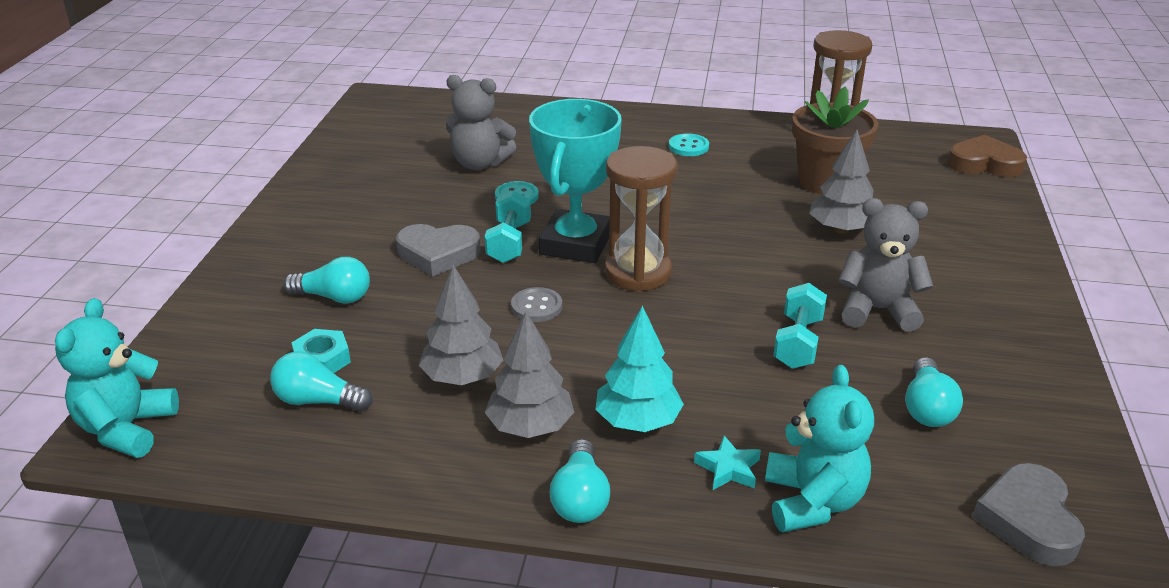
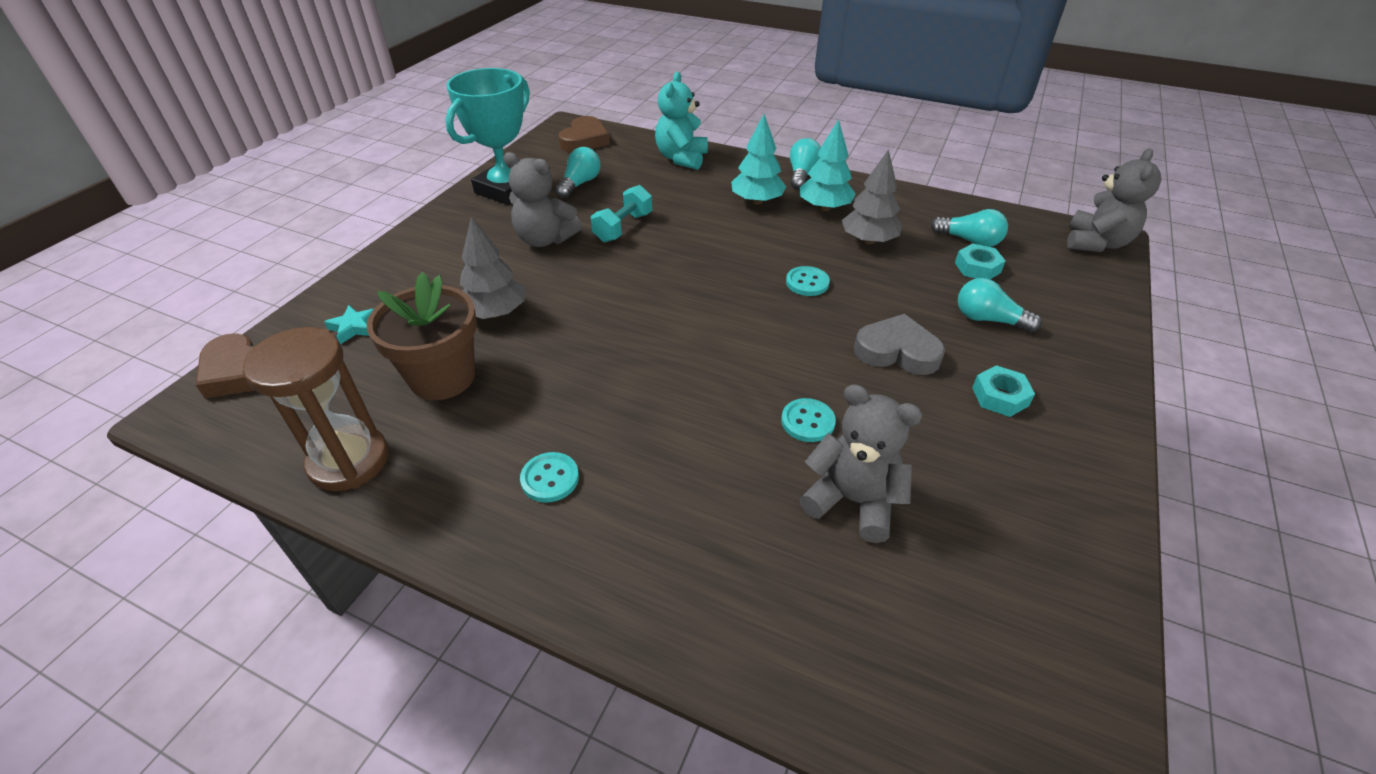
camera: 165 degrees left, 10 degrees up
turquoise teddy bear [55,298,179,458] -> grey teddy bear [1067,148,1161,252]
turquoise dumbbell [485,190,531,263] -> none
grey tree [485,311,574,438] -> turquoise tree [800,119,856,211]
grey button [511,287,562,322] -> turquoise button [786,266,830,296]
turquoise trophy [529,99,622,263] -> turquoise trophy moved to [445,68,530,205]
brown hourglass [605,146,678,292] -> none
turquoise star [694,436,761,490] -> turquoise star moved to [324,305,374,344]
grey heart [973,463,1085,566] -> brown heart [558,116,610,152]
none -> turquoise nut [972,365,1035,417]

